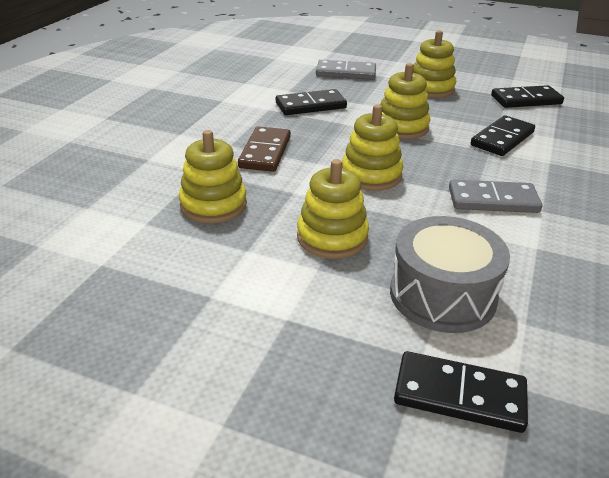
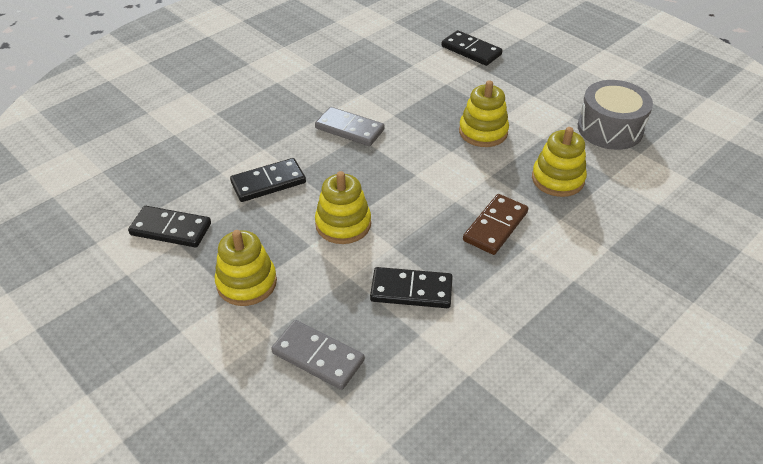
camera: 155 degrees left, 10 degrees up
yellow stacking toy [342,104,403,191] -> none
grey drum [390,216,510,333] -> grey drum moved to [578,80,653,150]

